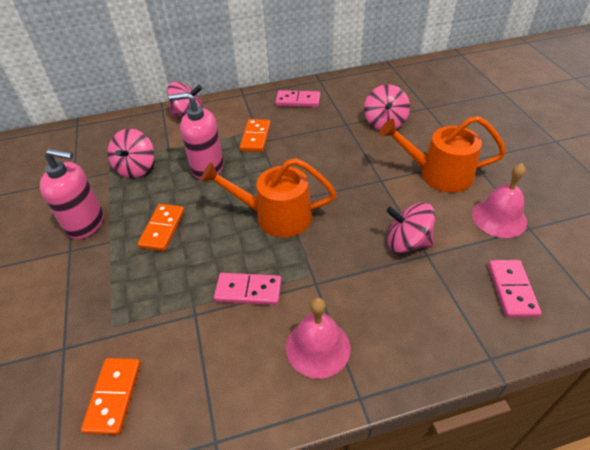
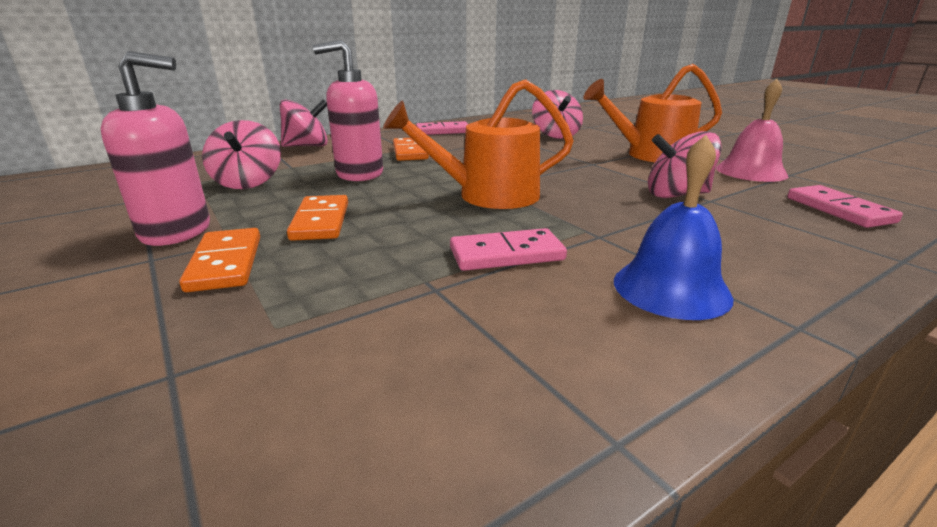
camera: 20 degrees left, 20 degrees down
orange domino [81,358,141,435] -> orange domino moved to [179,228,260,292]
pink bell [286,297,351,379] -> blue bell [614,135,733,320]

